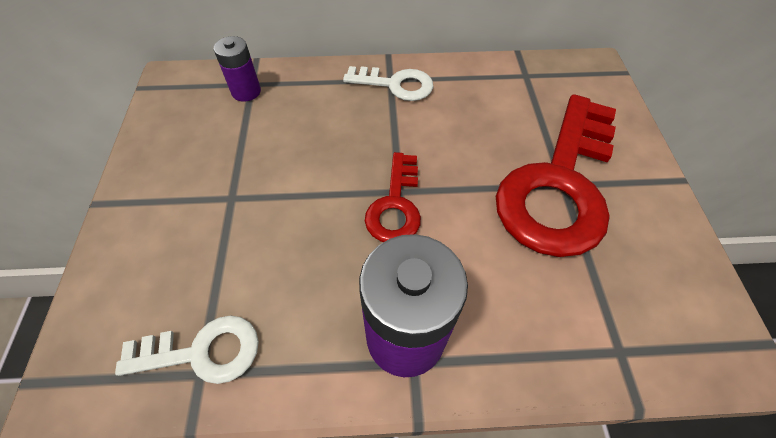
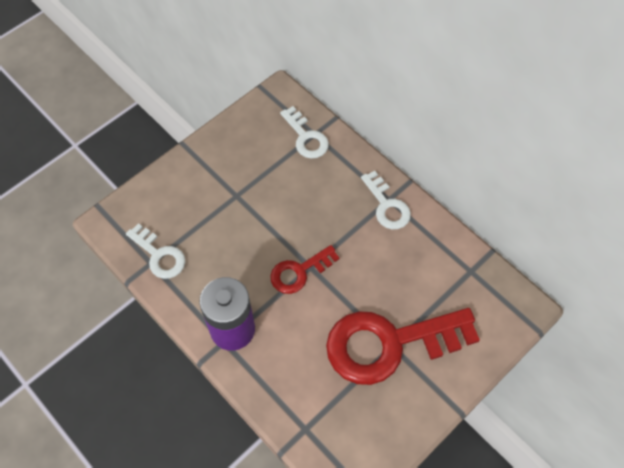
camera: 50 degrees right, 5 degrees up
purple battery [214,36,261,102] -> white key [280,106,329,159]

